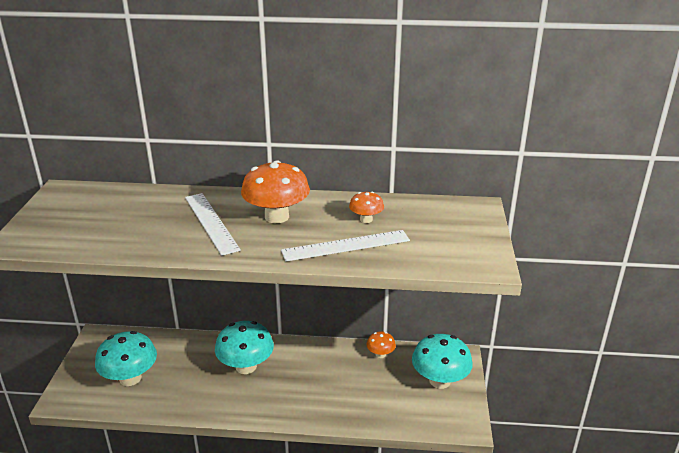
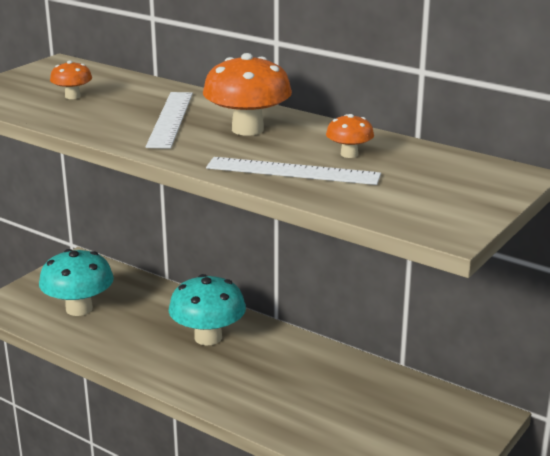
camera: 30 degrees right, 5 degrees down
orange mushroom [367,331,396,358] -> orange mushroom moved to [50,61,92,99]
turquoise mushroom [412,334,473,389] -> none

